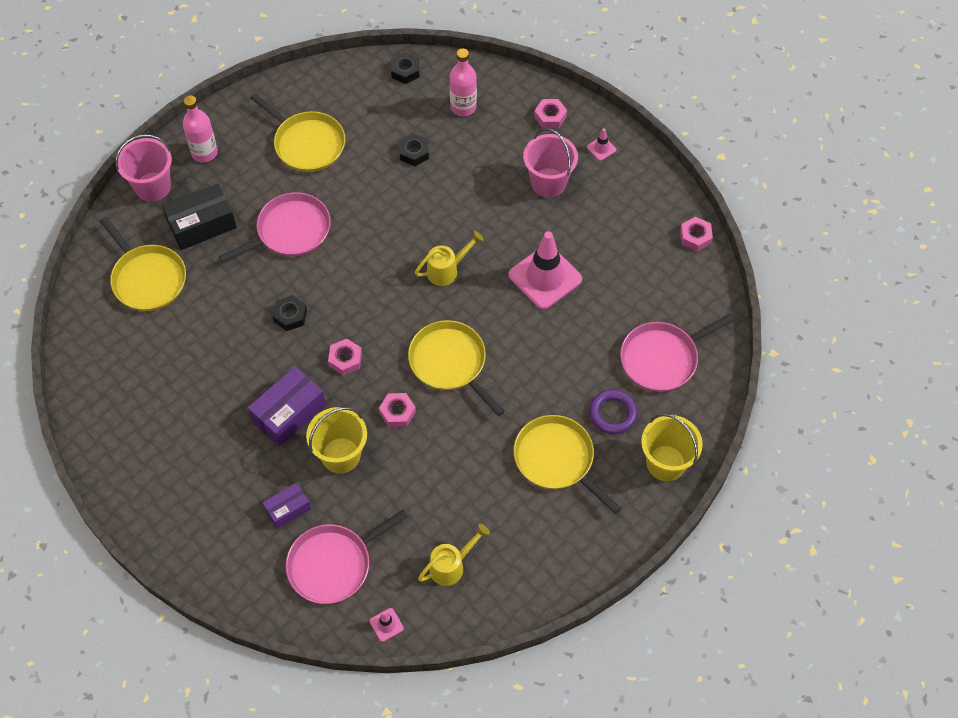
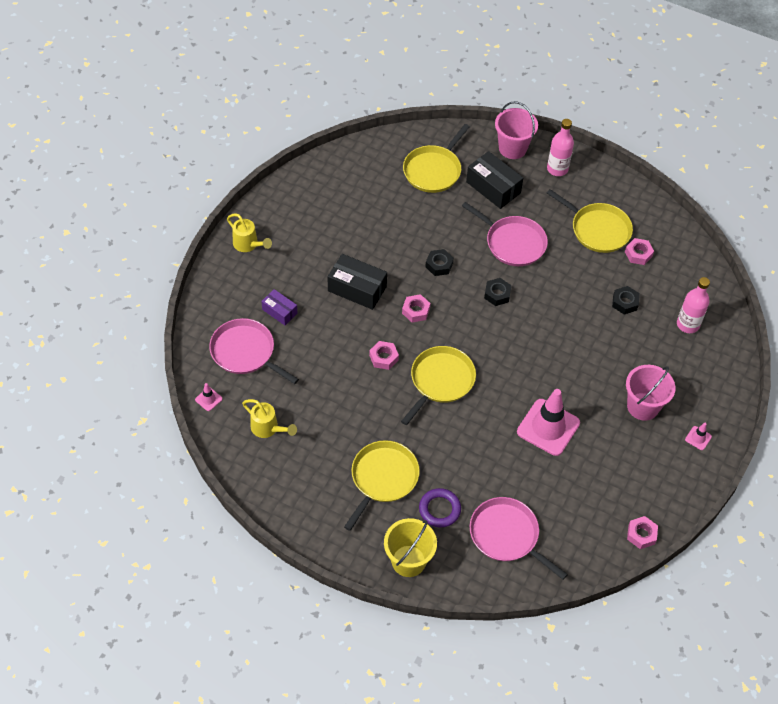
camera: 70 degrees right, 5 degrees down
purple box [248,366,326,447] -> black box [328,254,387,310]
yellow pan [250,93,345,172] -> yellow pan turned 75 degrees counterclockwise [547,189,633,253]
yellow bucket [306,407,367,473] -> none
black nut [391,52,419,84] -> black nut moved to [484,278,512,306]
yellow watering can [415,231,484,286] -> yellow watering can moved to [227,213,272,252]
pink nut [534,99,567,129] -> pink nut moved to [625,238,654,265]

